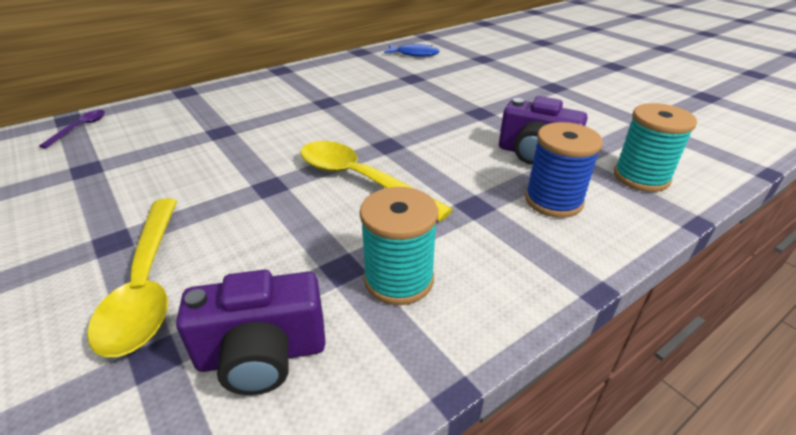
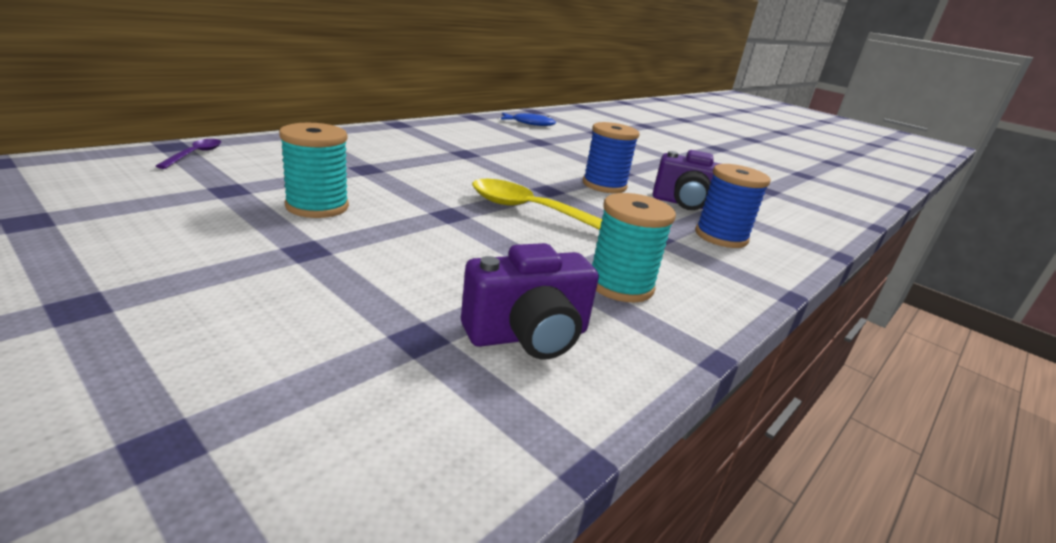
camera: 15 degrees left, 10 degrees down
yellow spoon [87,198,177,357] -> none
turquoise spool [614,103,697,192] -> turquoise spool moved to [279,123,349,218]
none -> blue spool [583,122,640,193]

